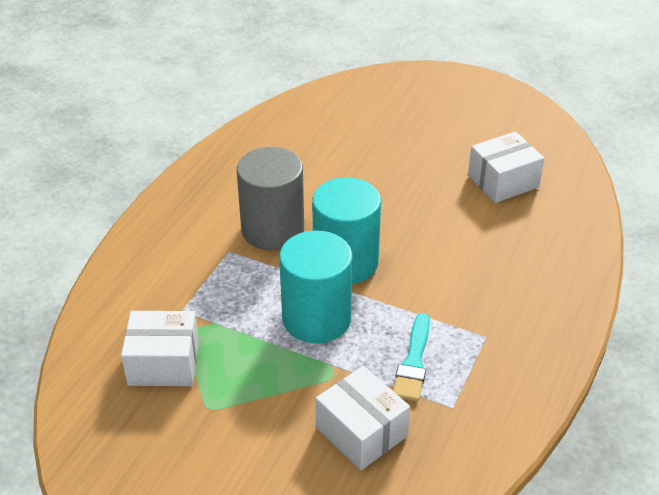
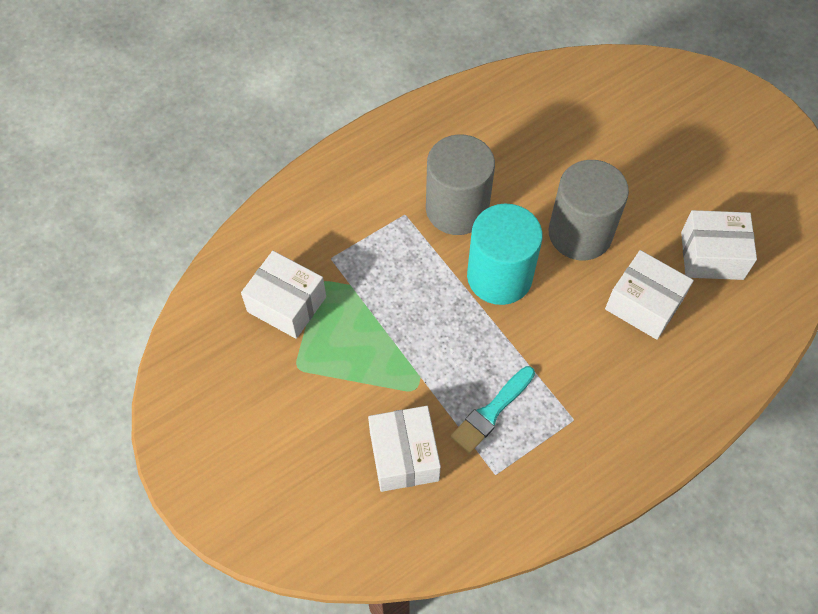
camera: 30 degrees right, 20 degrees up
turquoise cylinder [279,230,353,343] -> none
none -> grey cylinder [549,160,629,260]
none -> white box [605,250,694,340]

